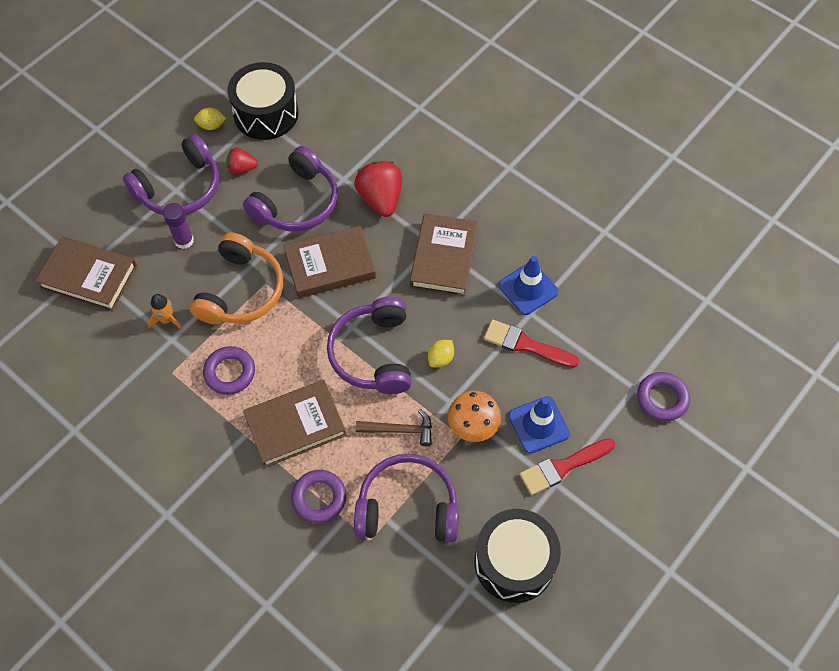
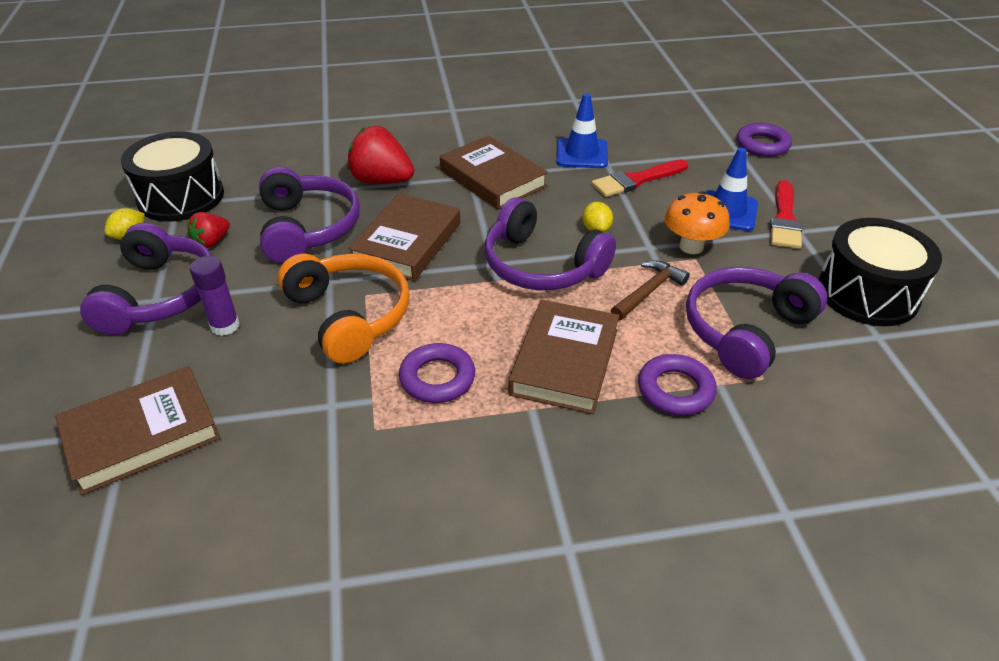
camera: 50 degrees left, 20 degrees down
orange rocket [148,294,183,330] -> none

